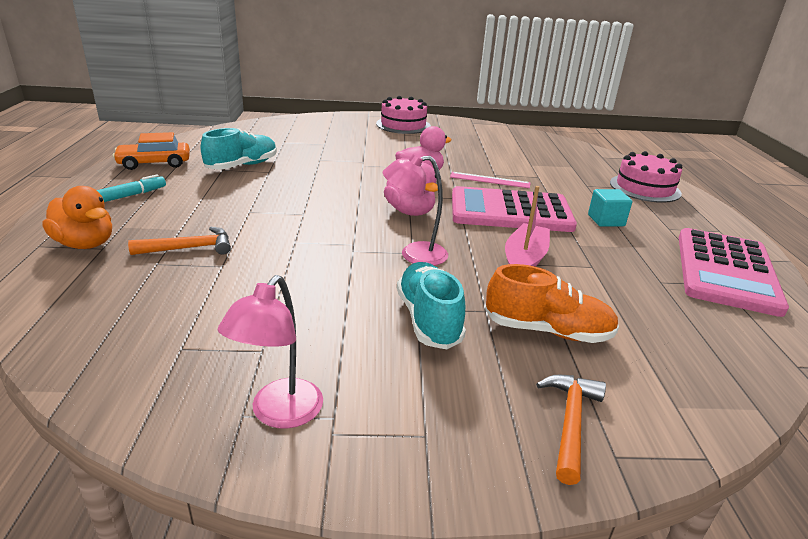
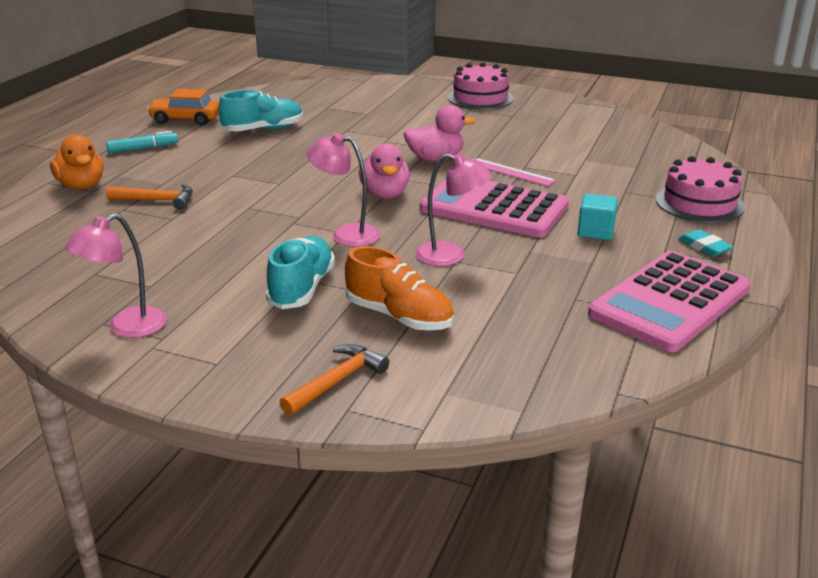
camera: 25 degrees right, 0 degrees up
pink boat [505,186,550,267] -> pink lamp [415,153,492,266]
none -> turquoise eraser [678,229,733,257]

